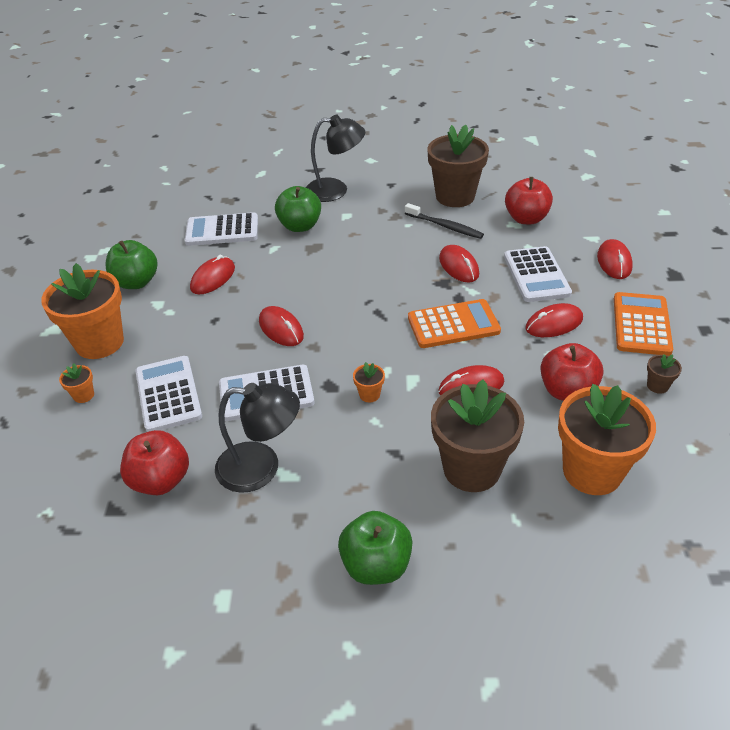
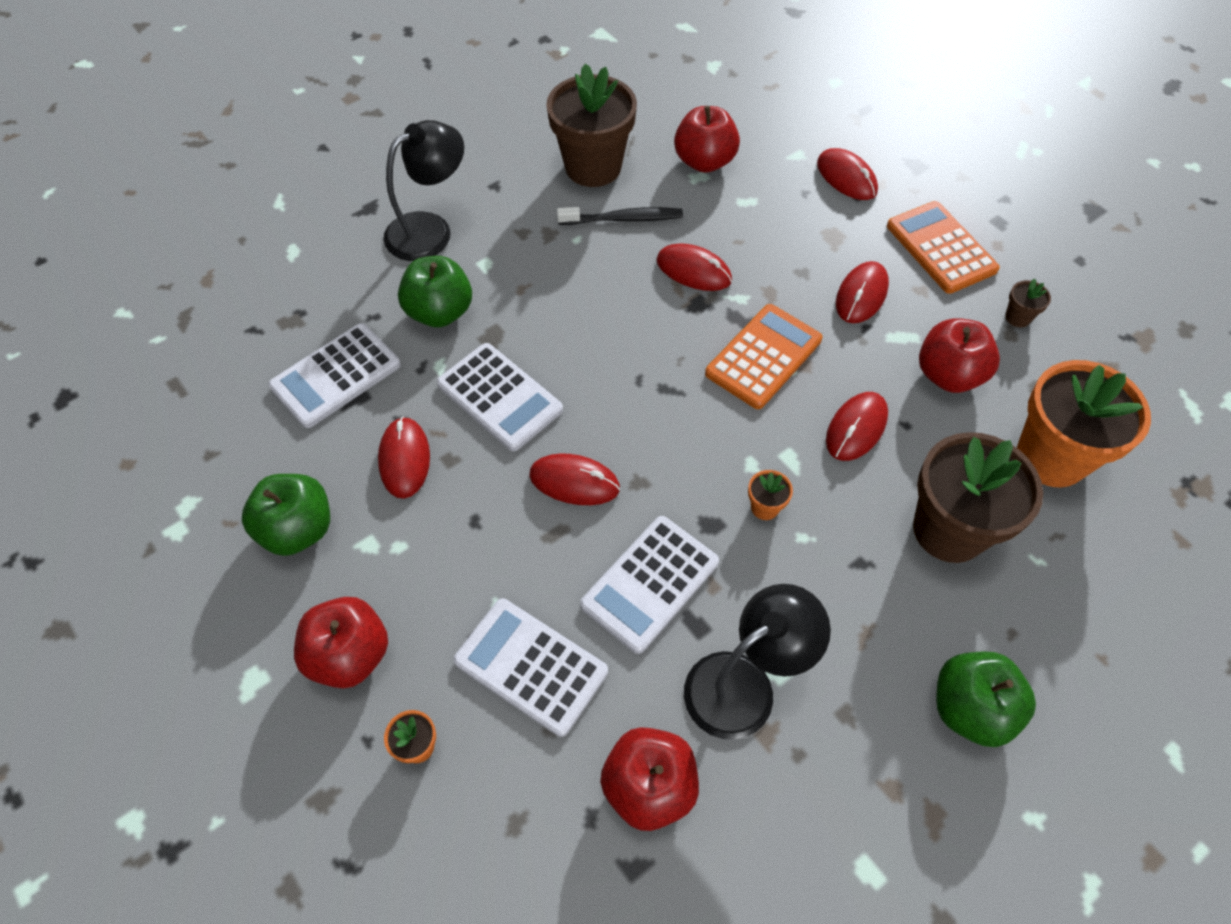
camera: 40 degrees left, 15 degrees up
orange flower pot [41,263,124,359] -> red apple [294,597,388,689]
white calculator [504,246,572,302] -> white calculator moved to [437,343,563,451]

